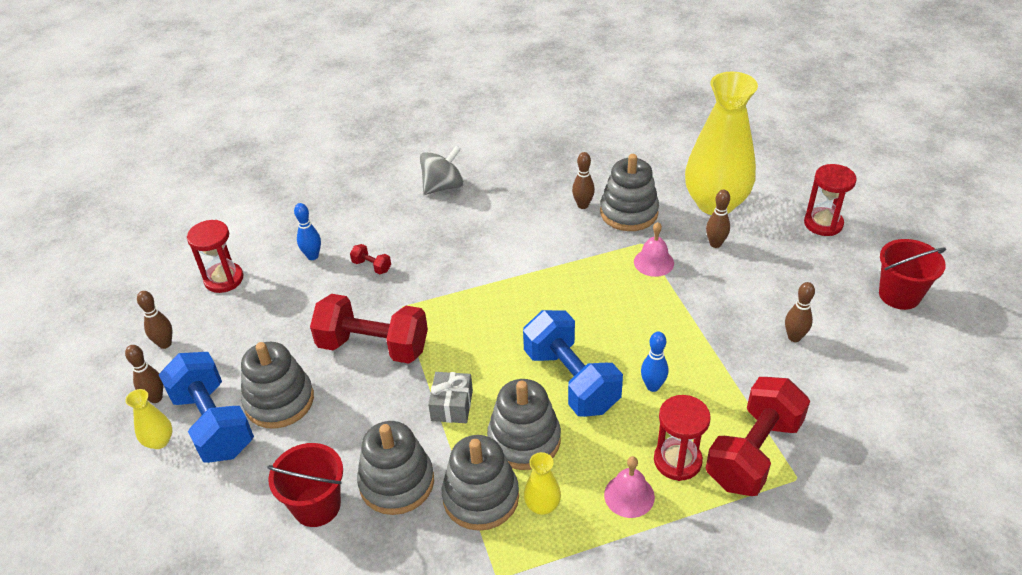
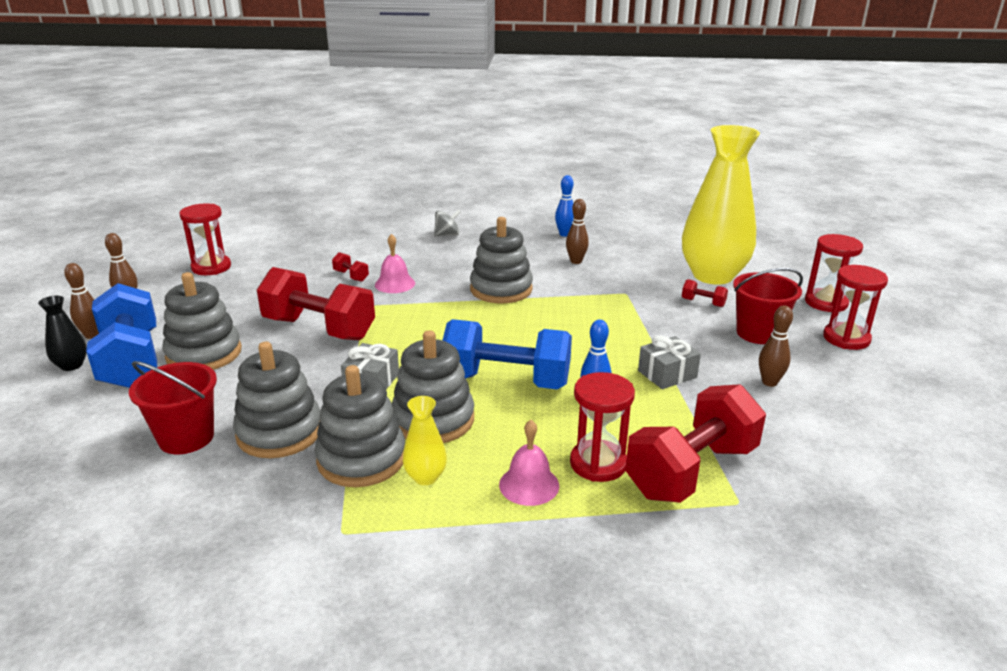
camera: 10 degrees right, 15 degrees down
yellow vase [125,389,172,449] -> black vase [38,296,87,371]
blue bowling pin [294,203,321,260] -> blue bowling pin moved to [555,175,574,237]
grey spinning top [420,145,464,195] -> grey spinning top [434,210,461,236], size x0.63
blue dumbbell [523,310,623,417] -> blue dumbbell turned 60 degrees counterclockwise [443,319,572,389]
grey stacking toy [600,154,659,231] -> grey stacking toy moved to [470,217,533,303]
pink bell [634,222,674,277] -> pink bell moved to [375,234,415,293]
brown bowling pin [706,190,730,248] -> red dumbbell [682,279,728,307]
red bucket [879,239,946,310] -> red bucket moved to [733,268,803,344]
none -> grey gift [638,335,701,389]
none -> red hourglass [823,265,888,350]

